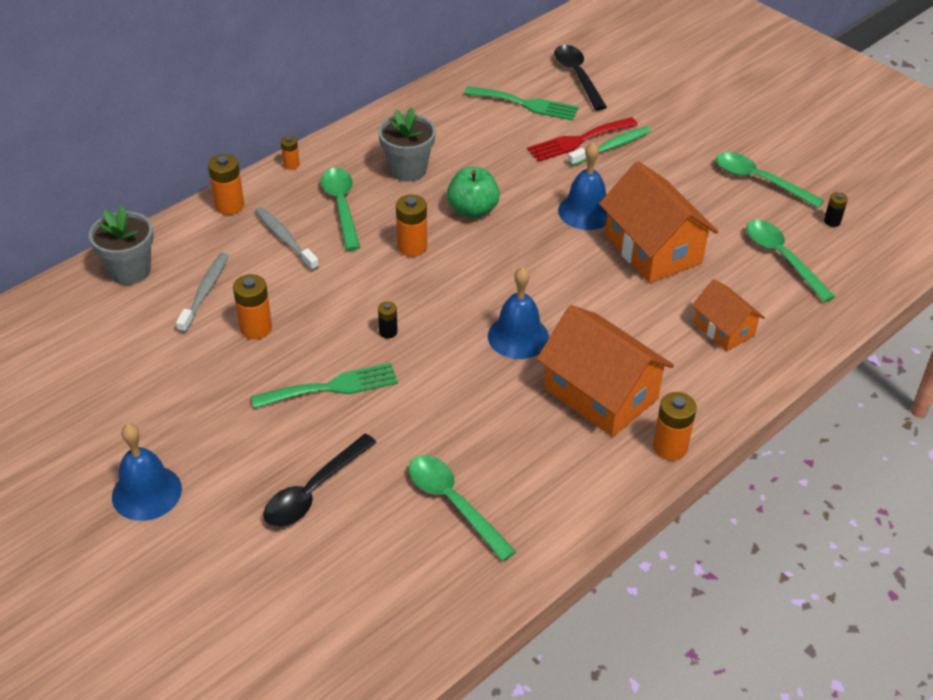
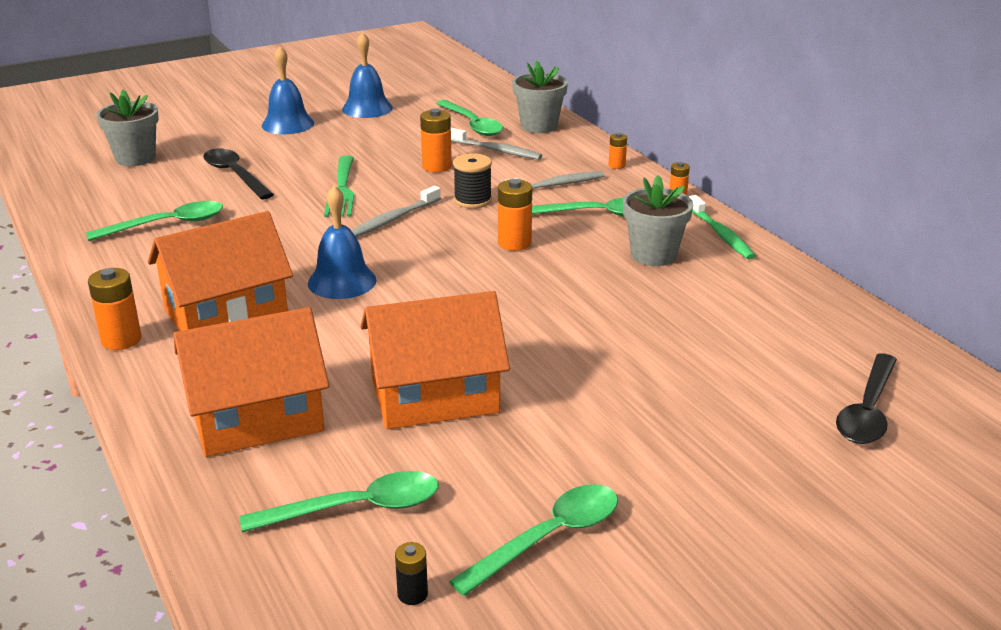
camera: 105 degrees right, 15 degrees down
orange battery [208,154,244,215] -> orange battery [609,133,627,169], size x0.58
black battery [378,301,398,338] -> grey toothbrush [351,186,441,237]
green apple [447,167,500,218] -> none
green fork [464,86,579,121] -> none
red fork [527,117,638,162] -> none
black spoon [554,45,607,110] -> black spoon turned 120 degrees clockwise [836,353,897,444]
blue bell [558,143,607,230] -> blue bell moved to [342,32,393,118]
green toothbrush [568,126,651,166] -> green toothbrush moved to [689,195,756,260]
orange house [692,279,765,351] -> orange house [174,307,329,457], size x1.77
none -> grey flower pot [96,90,159,166]
none -> green spoon [436,100,503,136]
none -> black spool [453,153,492,209]

